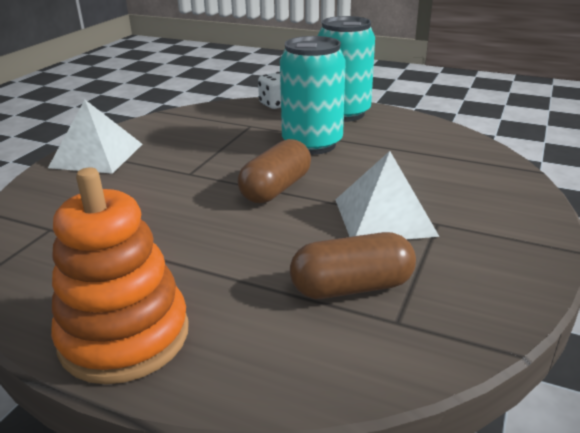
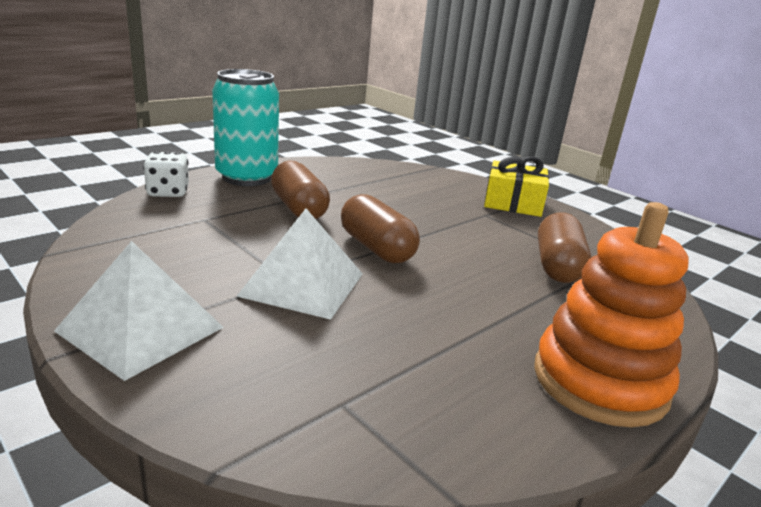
camera: 70 degrees left, 5 degrees down
turquoise can [280,36,346,155] -> brown capsule [271,160,330,219]
white pyramid [335,151,440,239] -> white pyramid moved to [236,209,363,320]
none -> yellow gift [484,156,549,217]

